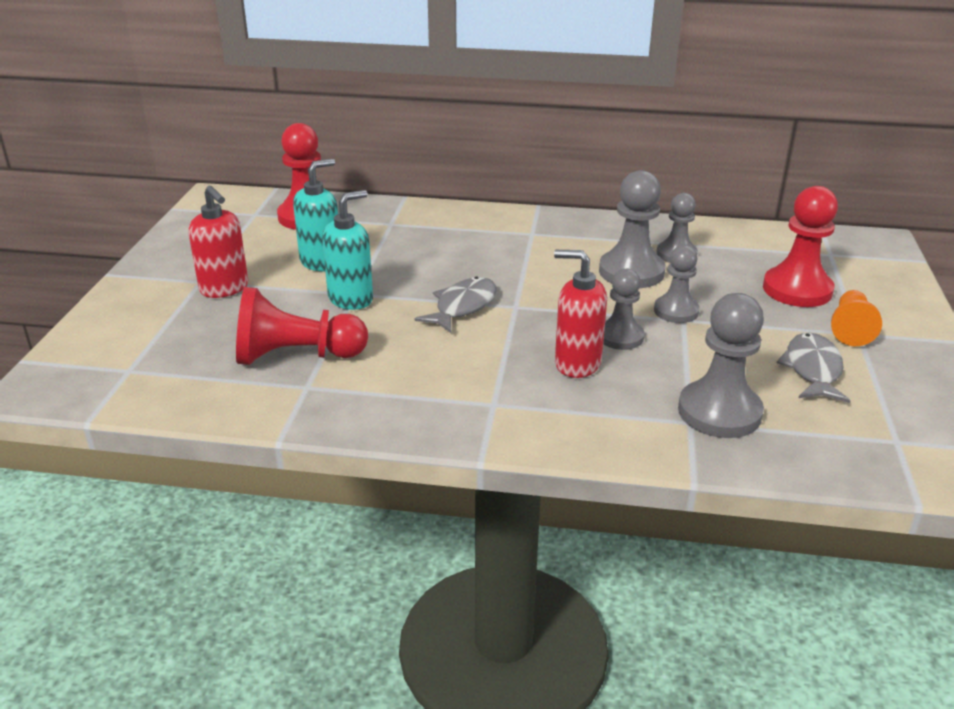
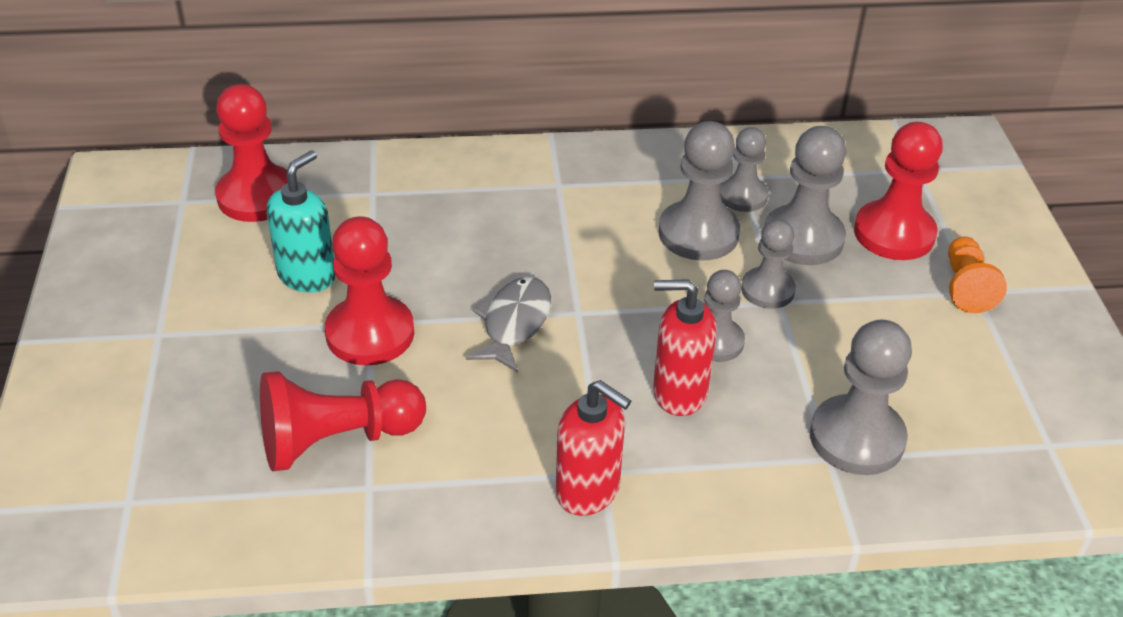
camera: 15 degrees left, 10 degrees up
red soap dispenser [188,186,248,298] -> red soap dispenser moved to [556,380,631,516]
turquoise soap dispenser [322,190,373,310] -> red pawn [325,216,414,366]
grey fish [776,333,851,403] -> none
none -> grey pawn [764,126,846,265]

